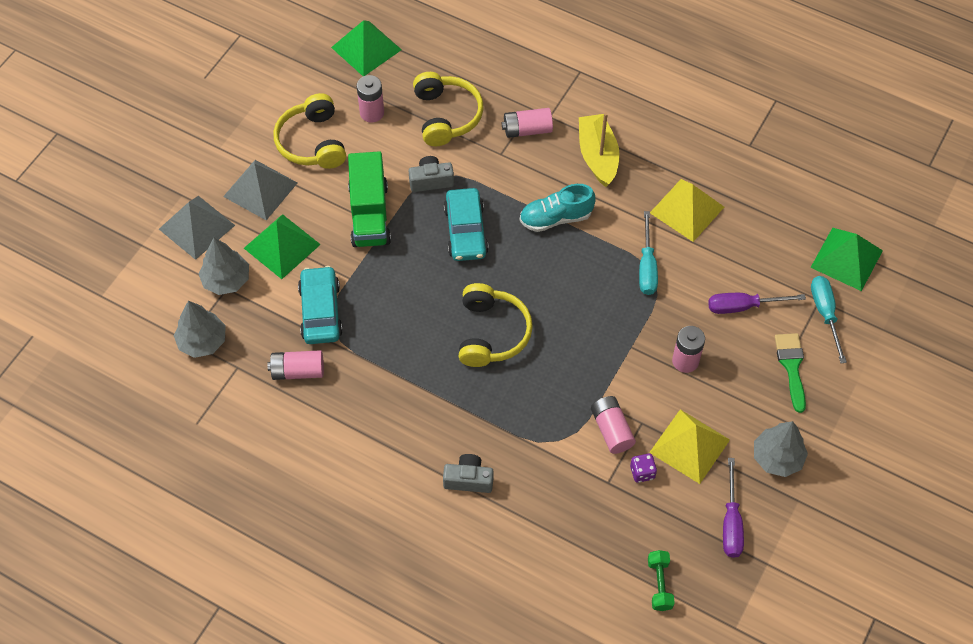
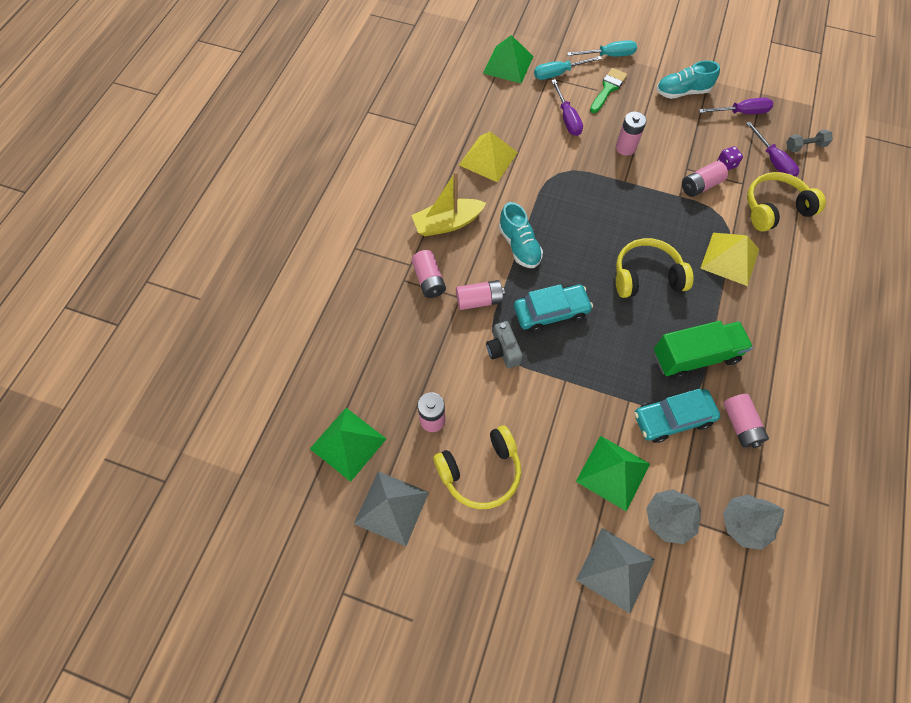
camera: 100 degrees left, 5 degrees up
grey pyramid [223,160,297,220] -> grey pyramid moved to [354,471,429,546]
green truck [348,151,391,247] -> green truck moved to [654,321,753,379]
yellow headphones [413,72,483,146] -> yellow headphones moved to [747,172,826,231]
grey camera [443,454,493,493] -> none
turquoise screwdriver [639,211,658,295] -> turquoise screwdriver moved to [567,40,637,57]
green dumbbell [648,550,675,611] -> grey dumbbell [786,129,833,152]
yellow pyramid [649,409,730,484] -> yellow pyramid moved to [700,233,759,286]
grey tree [754,421,808,477] -> turquoise shoe [656,60,720,99]
green brush [775,333,806,413] -> green brush turned 135 degrees clockwise [590,68,627,113]
none -> pink battery [456,280,505,310]
none -> purple screwdriver [746,122,799,177]

